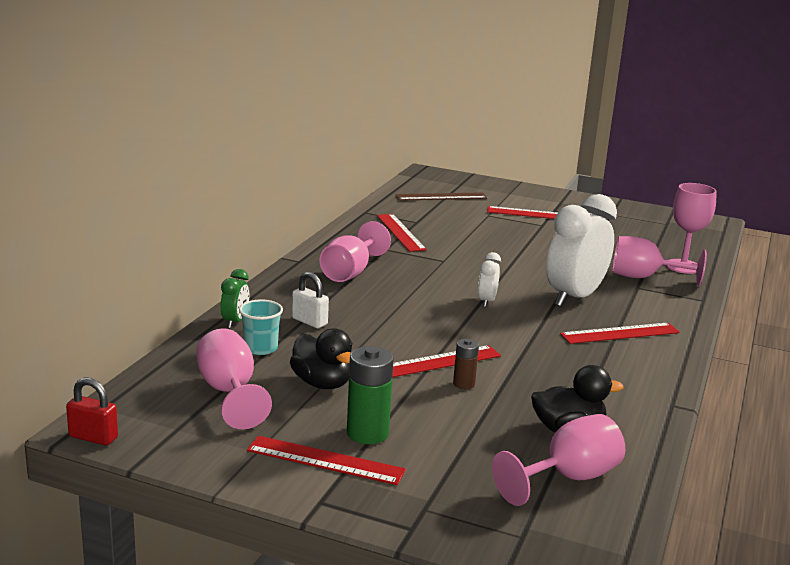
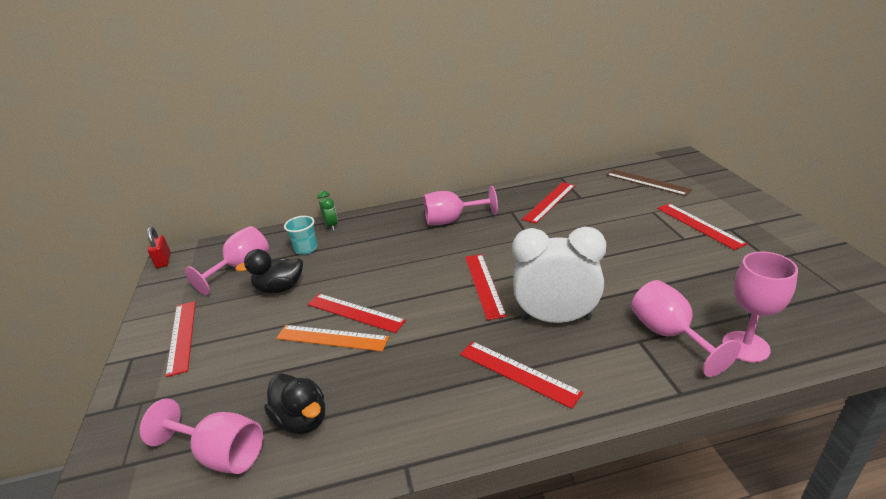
camera: 60 degrees right, 10 degrees up
green clock [221,269,249,328] -> green clock turned 90 degrees counterclockwise [317,191,338,231]
black duck [290,328,353,389] -> black duck turned 60 degrees clockwise [235,249,303,293]
white padlock [292,272,329,328] -> none
green battery [347,346,394,444] -> none
brown battery [453,339,479,389] -> orange ruler [276,325,389,351]
white clock [478,252,501,307] -> red ruler [465,254,507,320]

